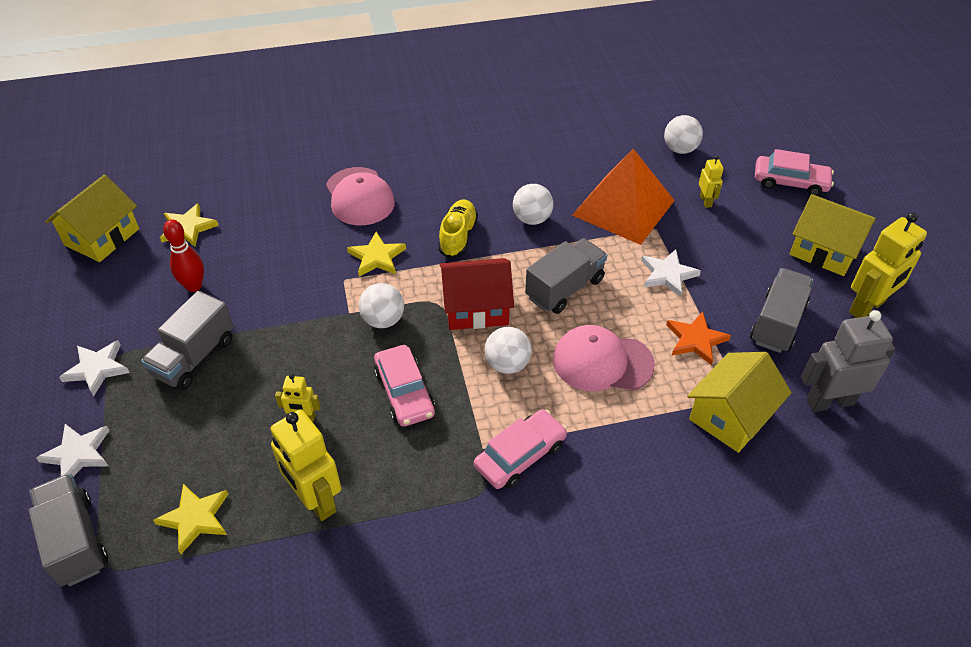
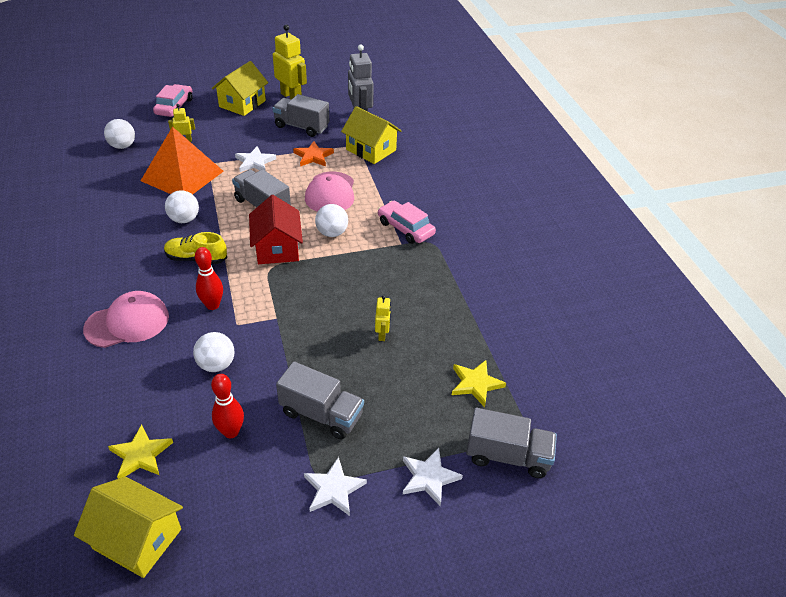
camera: 95 degrees left, 5 degrees down
grey truck [29,473,108,587] -> grey truck turned 135 degrees counterclockwise [466,408,557,478]
yellow robot [271,409,341,521] -> none
yellow star [347,232,406,277] -> red bowling pin [195,247,223,310]
white ball [359,283,404,328] -> white ball moved to [193,332,235,372]
pink car [374,345,435,427] -> none

